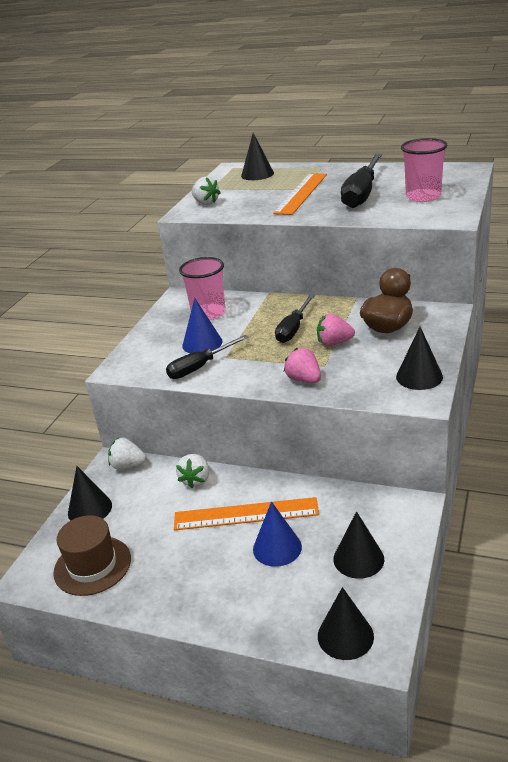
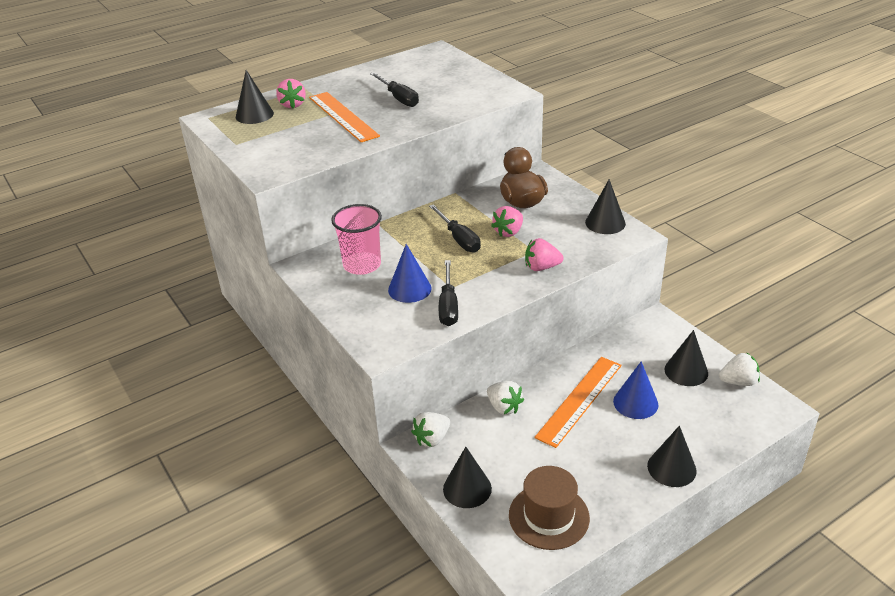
camera: 55 degrees left, 5 degrees up
white strawberry [191,176,221,205] -> white strawberry moved to [719,352,760,386]
black cone [318,587,374,660] -> black cone moved to [647,426,697,487]
black screwdriver [341,154,382,208] -> black screwdriver [370,72,419,107], size x0.64
pink cup [401,138,448,202] -> none
none -> pink strawberry [276,79,306,108]

